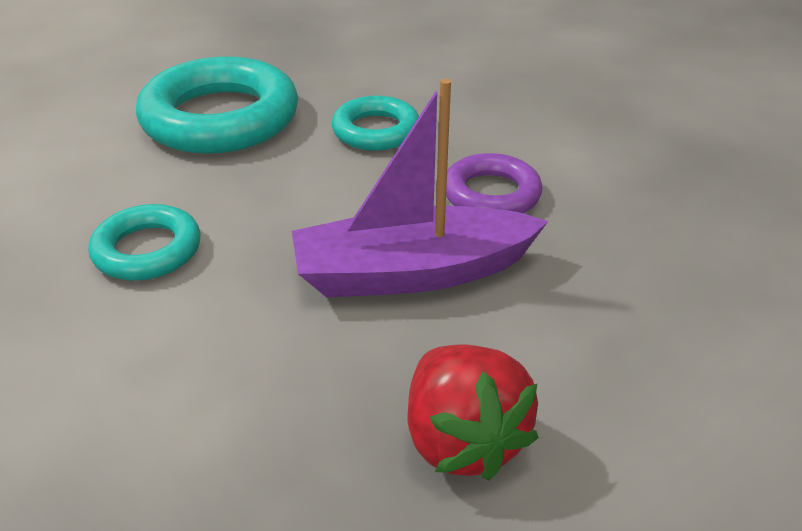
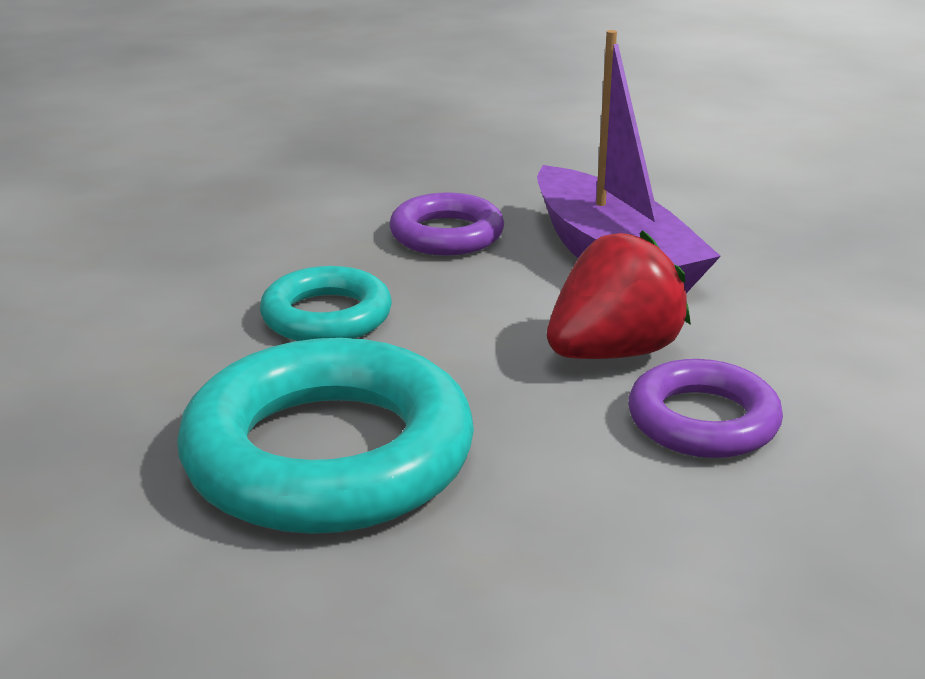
camera: 105 degrees left, 10 degrees down
turquoise ring [88,204,200,281] -> purple ring [628,359,783,458]
red strawberry [408,344,539,480] -> red strawberry moved to [547,230,691,359]

